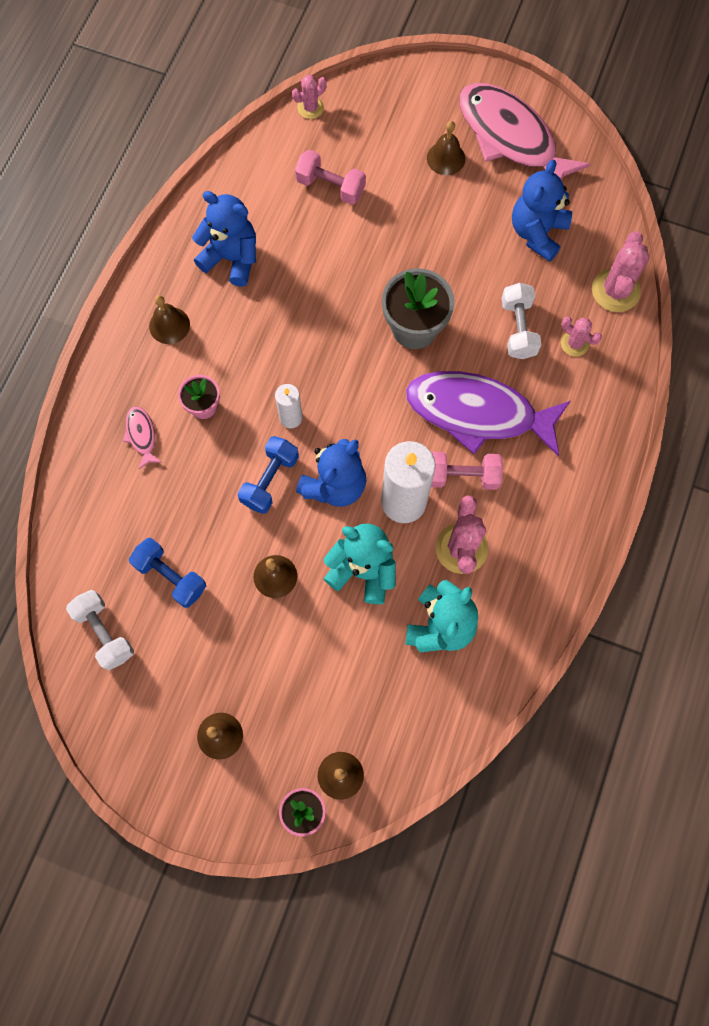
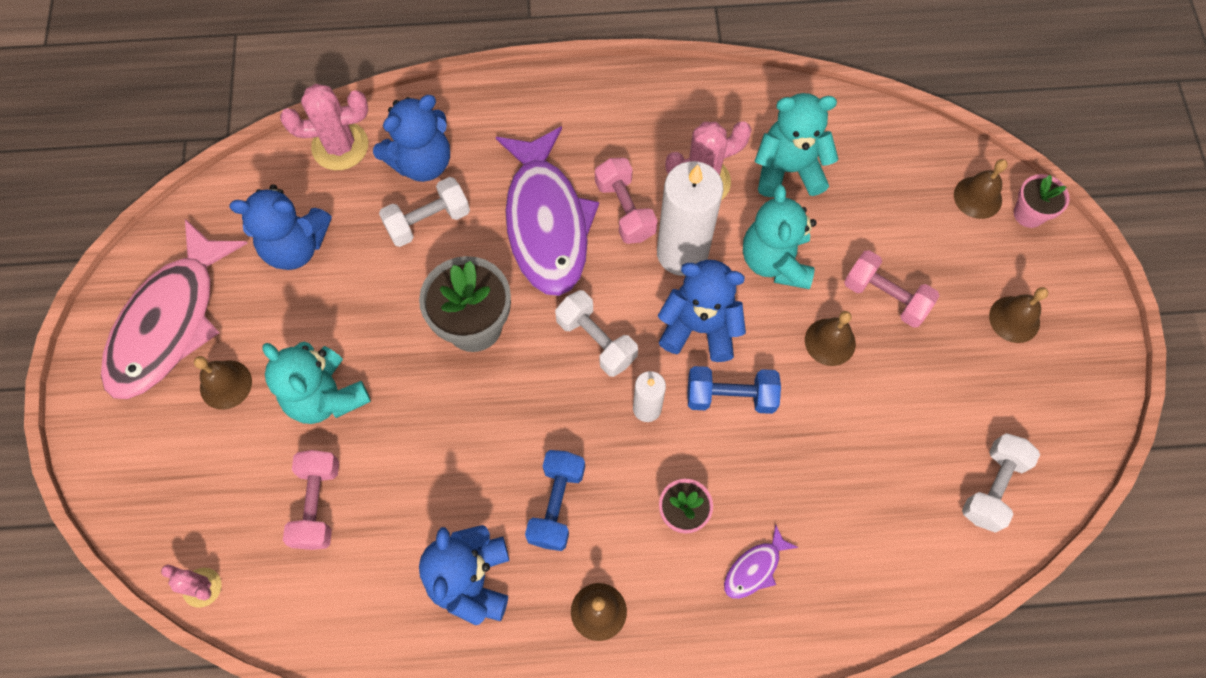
camera: 115 degrees left, 5 degrees down
pink fish [123,406,162,469] -> purple fish [724,524,799,599]
blue dumbbell [129,538,206,608] -> blue dumbbell moved to [525,450,585,551]
pink cactus [561,316,602,356] -> blue teddy bear [373,95,450,182]
none -> turquoise teddy bear [262,341,371,424]
none -> white dumbbell [555,290,638,377]
none -> pink dumbbell [844,250,939,328]

